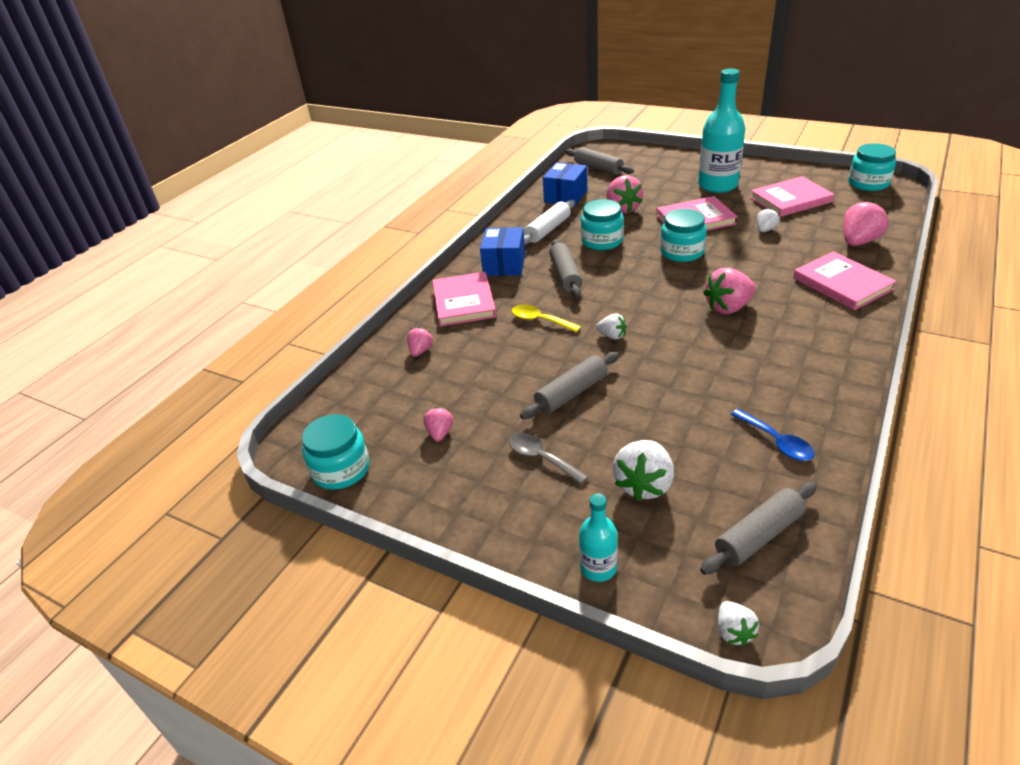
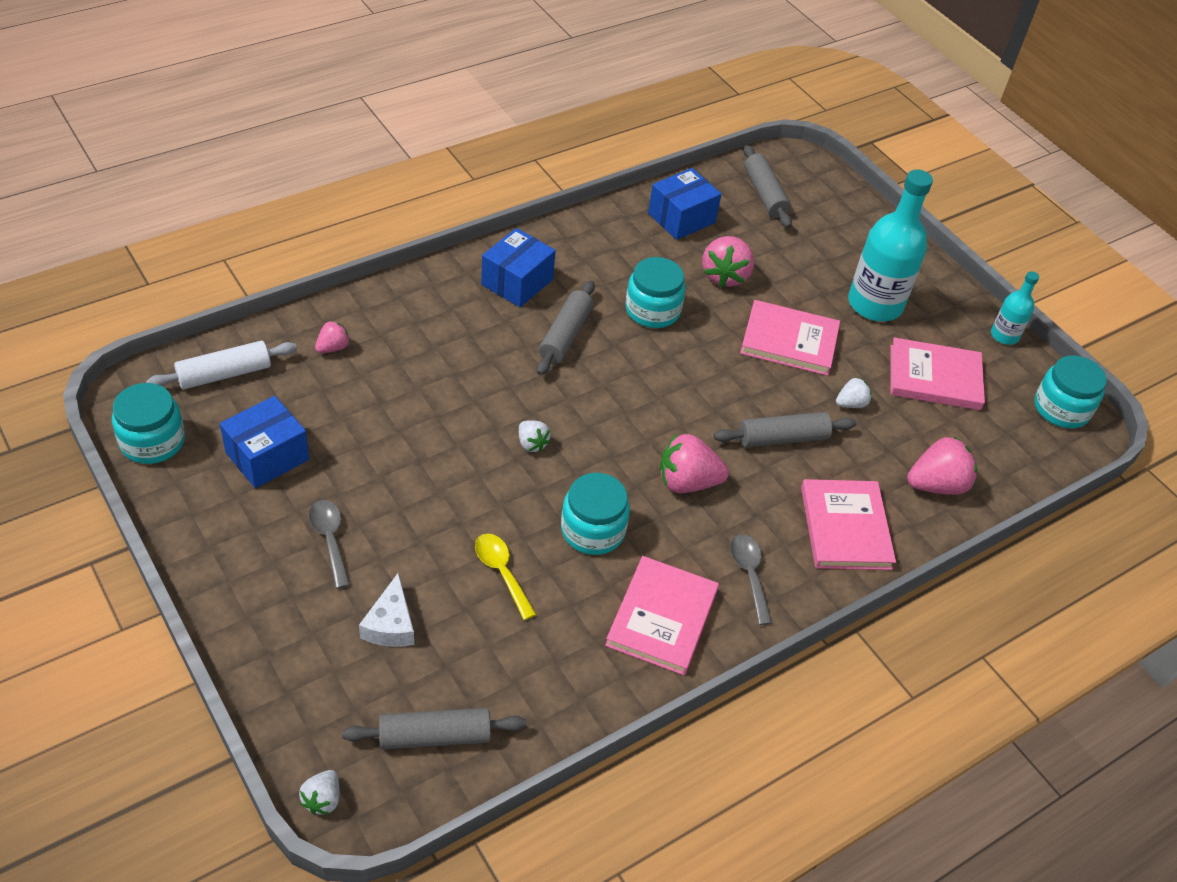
camera: 20 degrees right, 10 degrees up
pink strawberry [423,407,453,442] -> blue box [220,396,309,488]
pink book [432,272,496,326] -> pink book moved to [605,556,719,675]
yellow spoon [512,305,581,332] -> yellow spoon moved to [475,533,537,620]
grey rolling pin [520,352,619,419] -> grey rolling pin moved to [714,412,856,448]
white rolling pin [524,200,575,245] -> white rolling pin moved to [146,341,297,389]
turquoise bottle [579,493,618,582] -> turquoise bottle moved to [991,271,1039,345]
white strawberry [613,440,674,501] -> white cheese [359,573,414,647]
turquoise jar [660,209,707,262] -> turquoise jar moved to [561,473,630,555]
blue spoon [731,409,814,461] -> none
none -> grey spoon [730,534,772,625]

